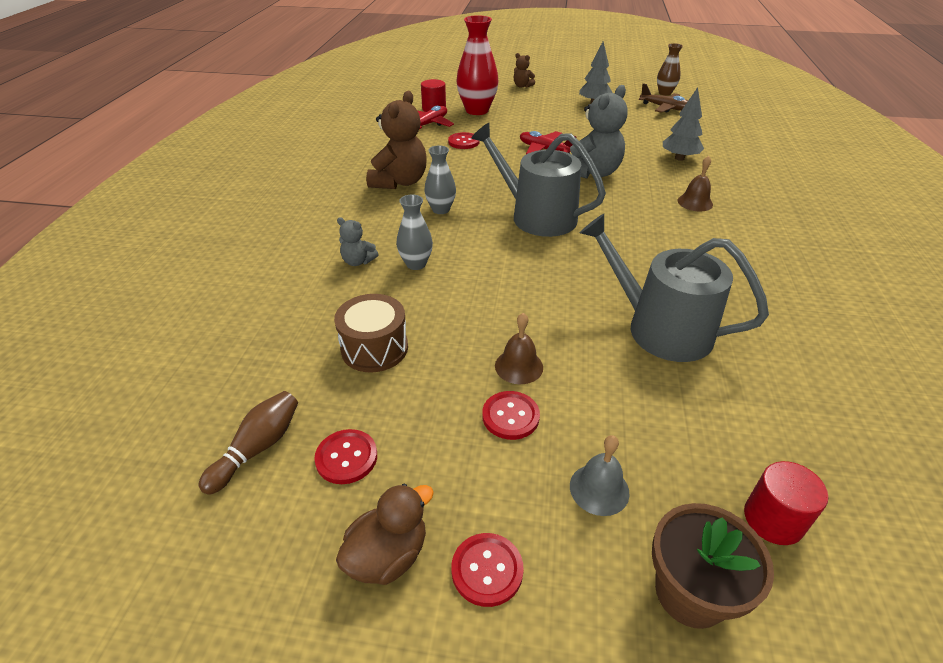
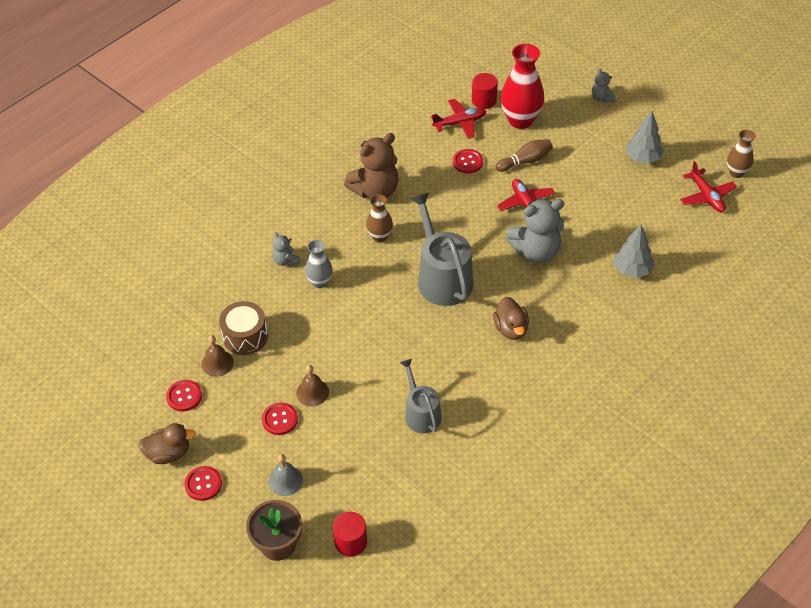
camera: 35 degrees right, 10 degrees up
brown bowling pin [199,391,298,495] -> brown bowling pin moved to [496,139,553,172]
grey vase [424,145,456,214] -> brown vase [366,194,393,243]
brown teddy bear [514,53,535,88] -> grey teddy bear [592,68,616,103]
grey watering can [580,214,769,362] -> grey watering can [400,359,441,434], size x0.60
brown plane [639,83,688,113] -> red plane [680,161,737,212]
brown bell [678,156,713,211] -> brown bell moved to [202,335,234,377]
none -> brown duck [493,297,529,340]

